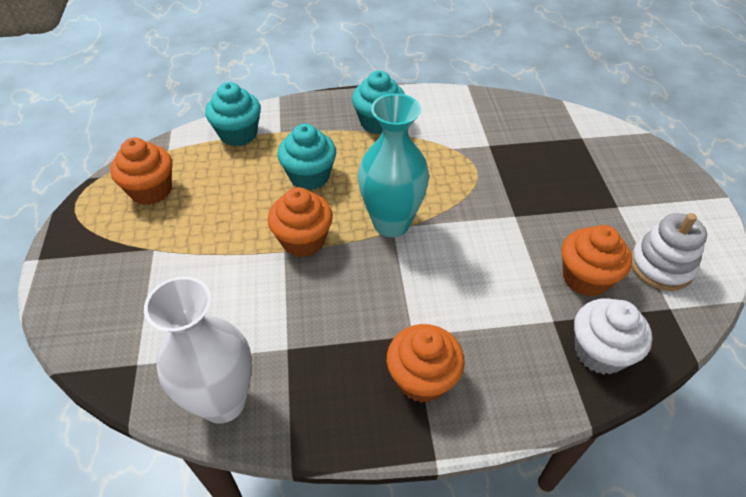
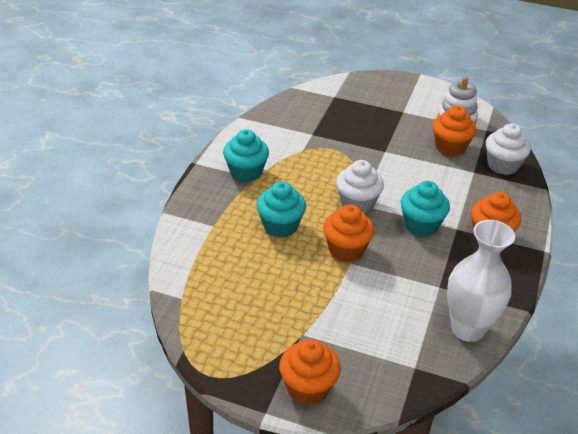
camera: 65 degrees left, 10 degrees down
orange cupcake [110,138,172,205] -> orange cupcake moved to [279,339,341,405]
turquoise cupcake [205,82,261,146] -> turquoise cupcake moved to [401,181,450,236]
turquoise vase [358,93,429,237] -> white cupcake [336,160,384,214]

